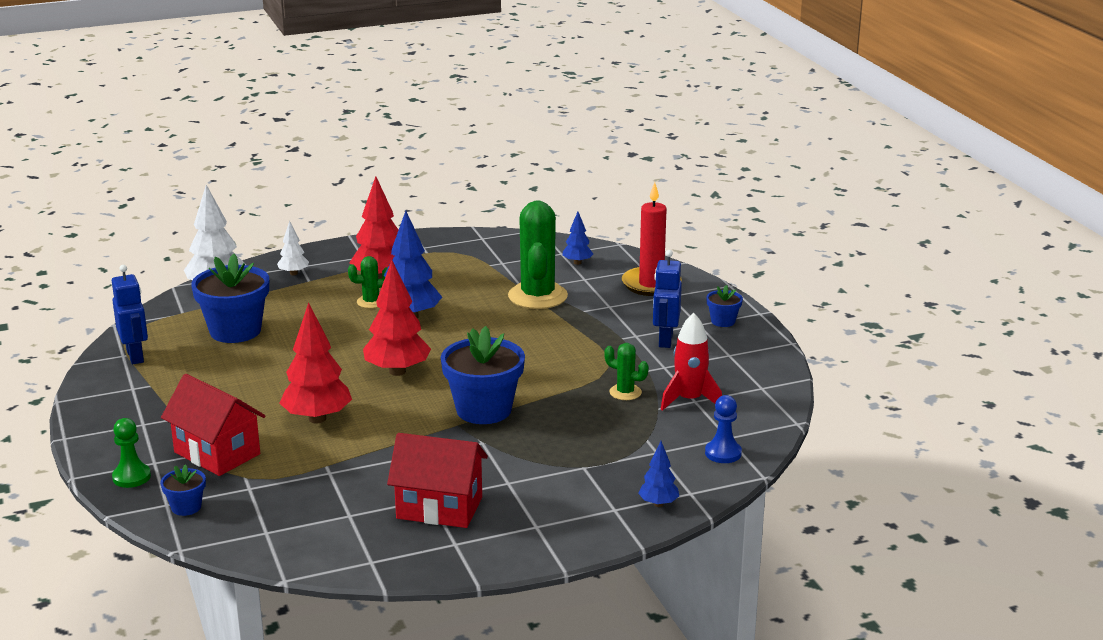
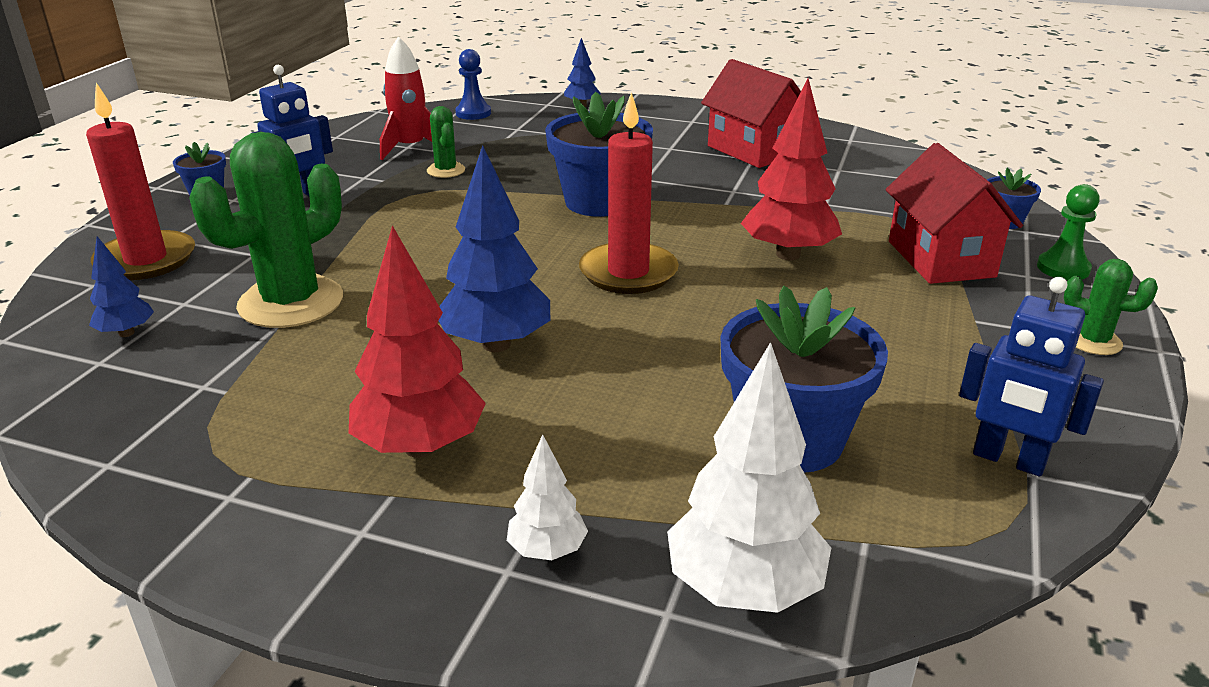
camera: 140 degrees left, 5 degrees up
blue robot [112,265,148,365] -> blue robot turned 75 degrees counterclockwise [959,277,1104,476]
green cactus [348,256,388,308] -> green cactus moved to [1064,259,1158,355]
red tree [363,261,431,376] -> red candle [579,93,679,294]

